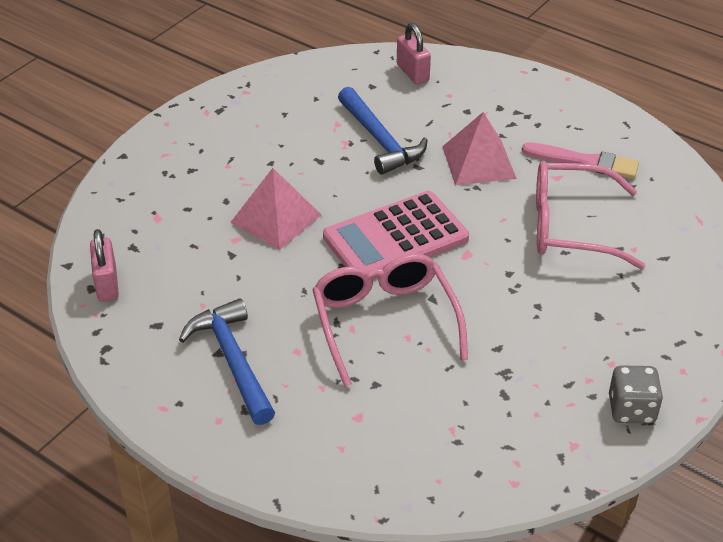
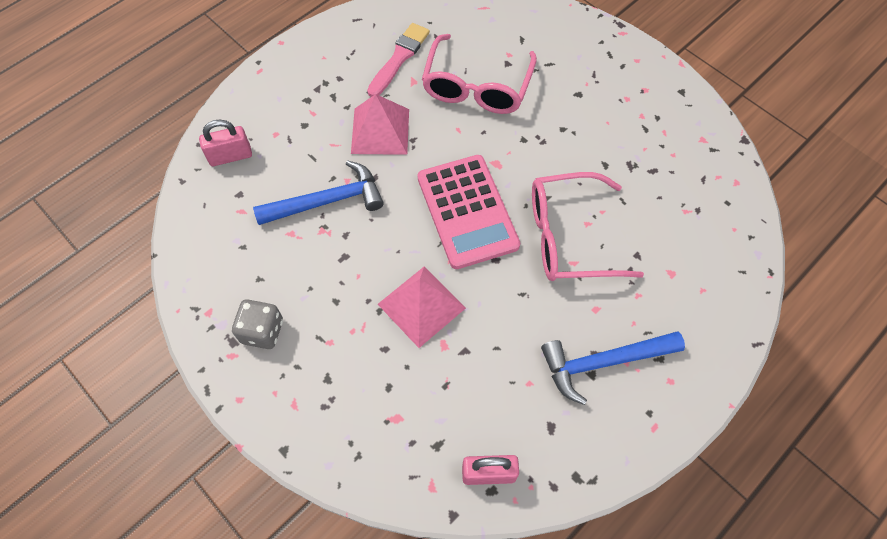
camera: 80 degrees left, 20 degrees up
grey dice [609,365,663,424] -> grey dice moved to [232,299,283,349]

